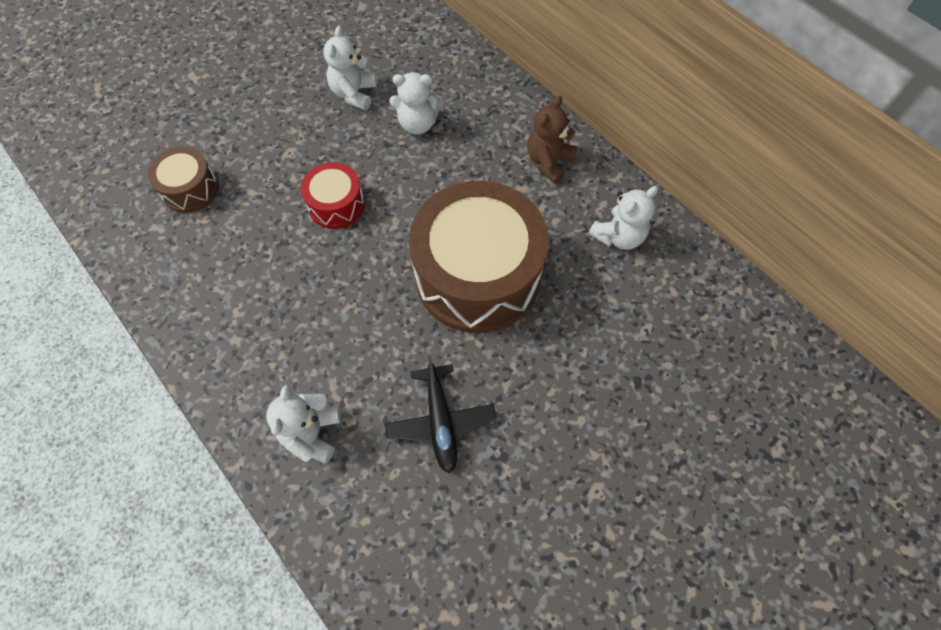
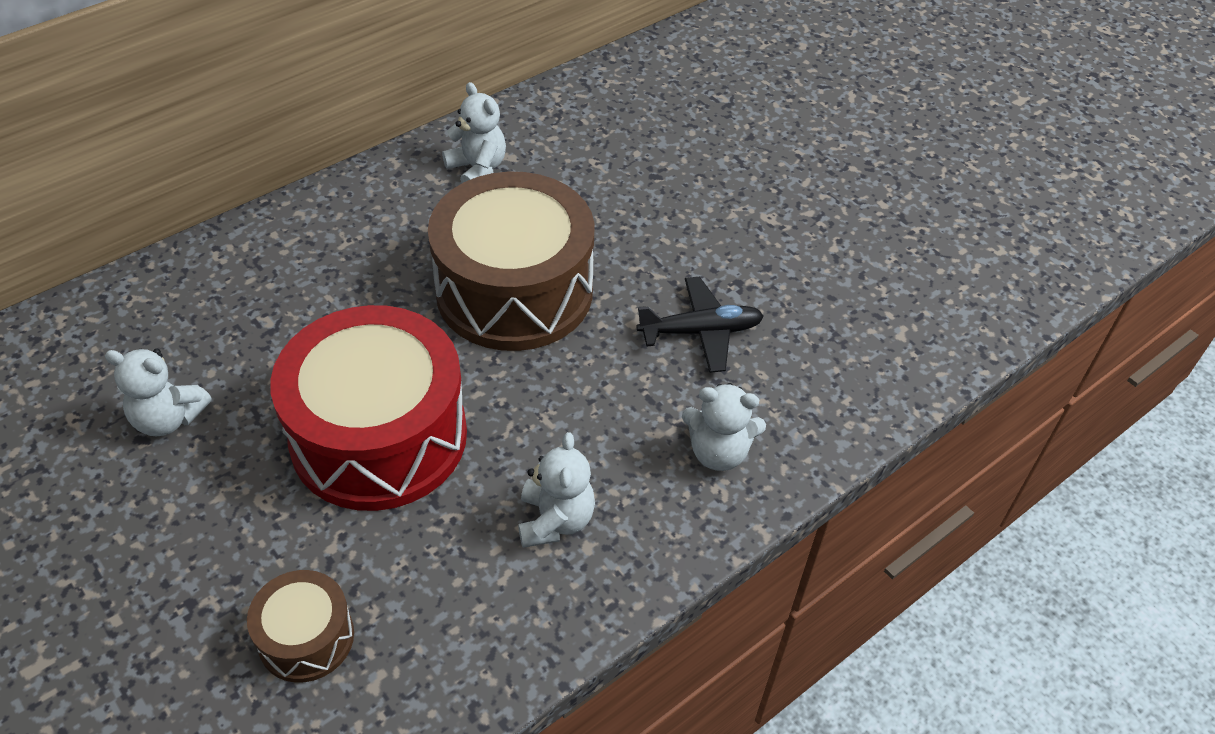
camera: 90 degrees left, 15 degrees down
red drum [301,162,365,229] -> red drum [270,305,467,511], size x2.12
white teddy bear [389,72,444,135] -> white teddy bear moved to [518,432,595,548]
brown teddy bear [527,96,578,184] -> none

